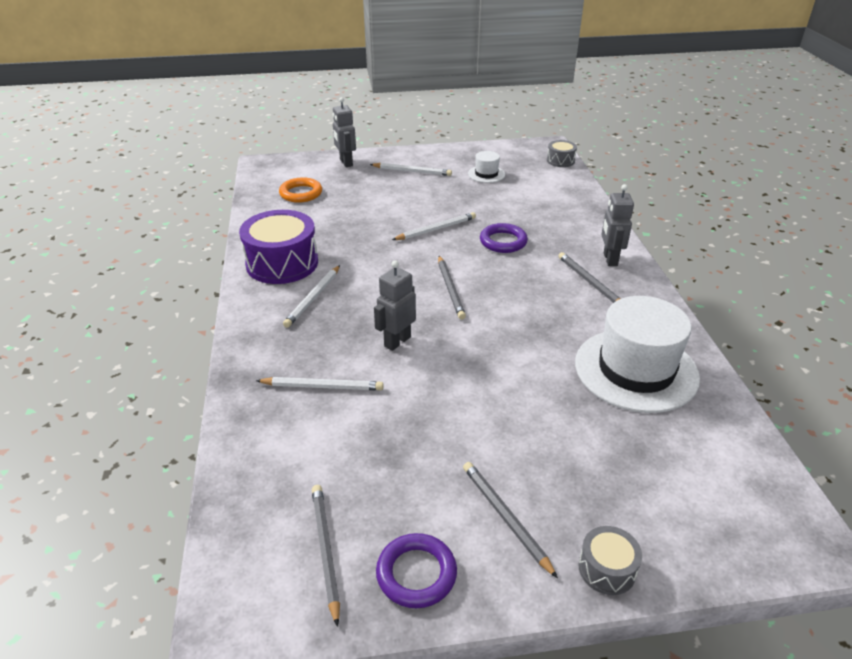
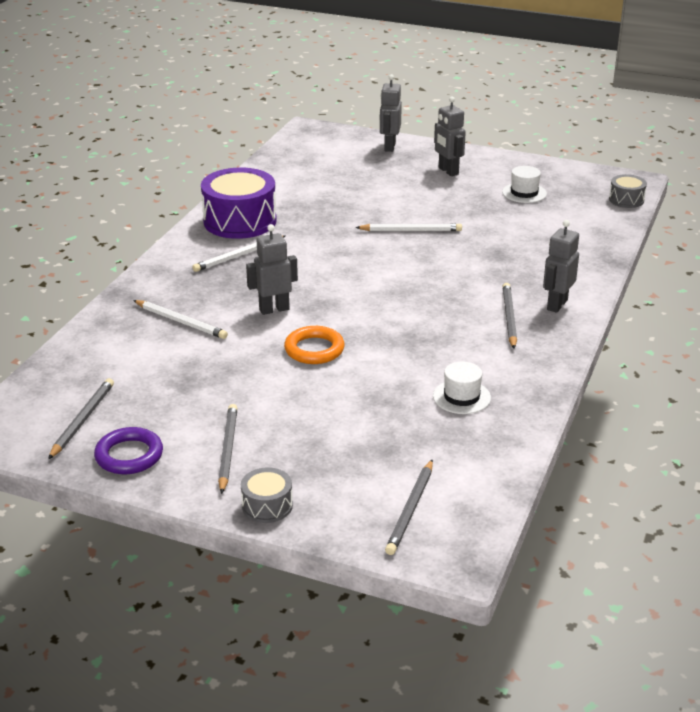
camera: 30 degrees right, 5 degrees down
orange ring [279,177,322,203] -> orange ring moved to [284,326,345,364]
white pencil [370,163,452,176] -> grey robot [434,96,466,176]
grey pencil [438,256,466,320] -> grey pencil moved to [385,459,433,555]
purple ring [480,223,528,253] -> none
white hat [575,296,700,413] -> white hat [433,362,491,414], size x0.45

